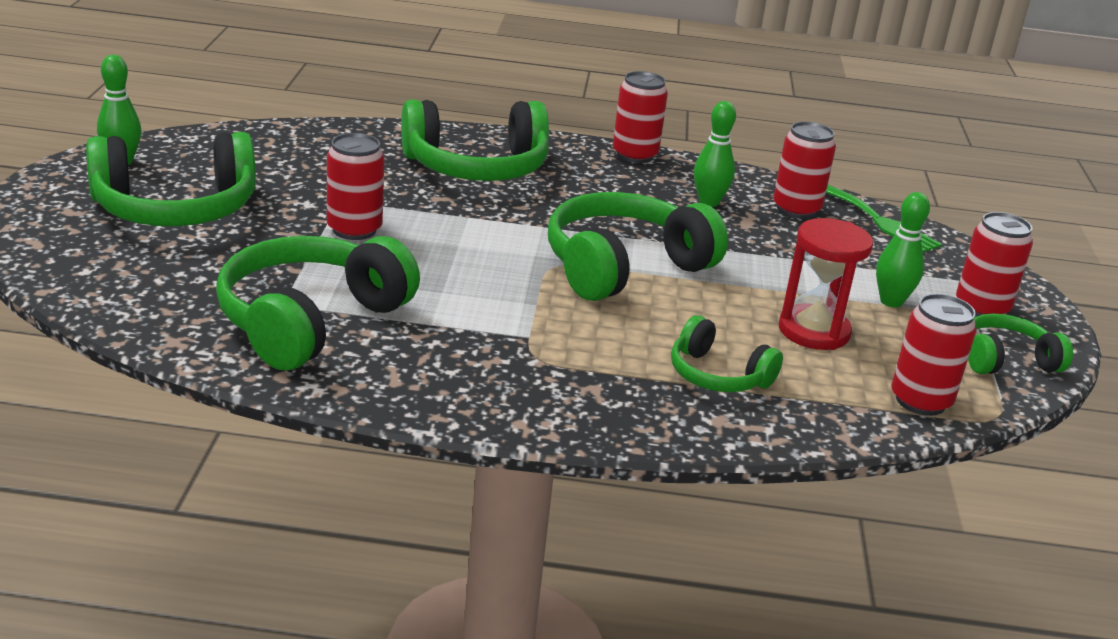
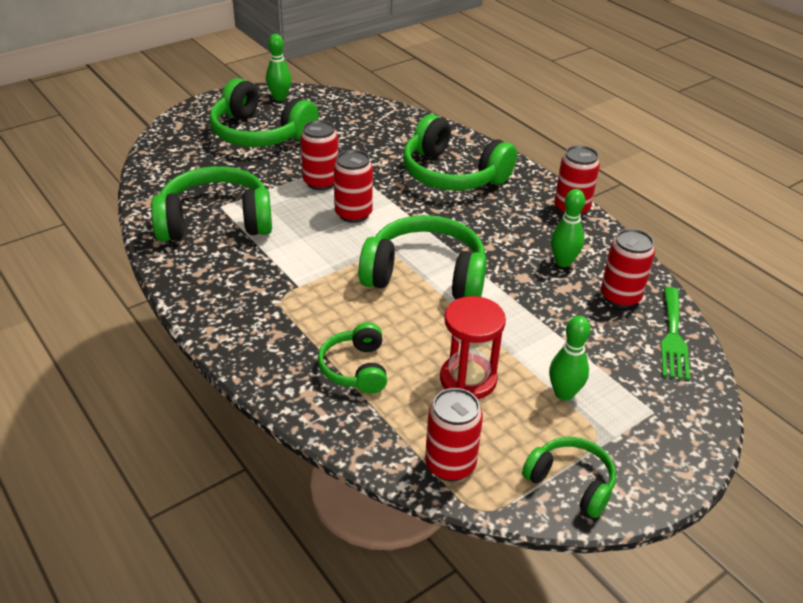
camera: 50 degrees right, 10 degrees up
red can [956,212,1033,317] -> red can moved to [334,150,373,223]

